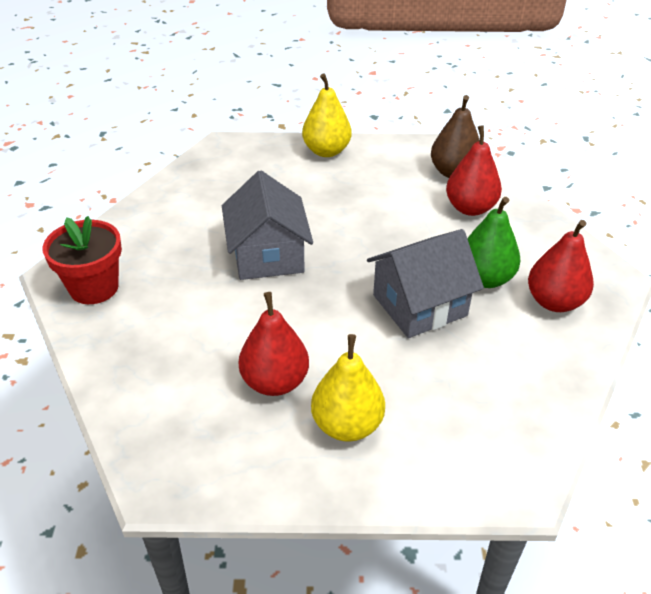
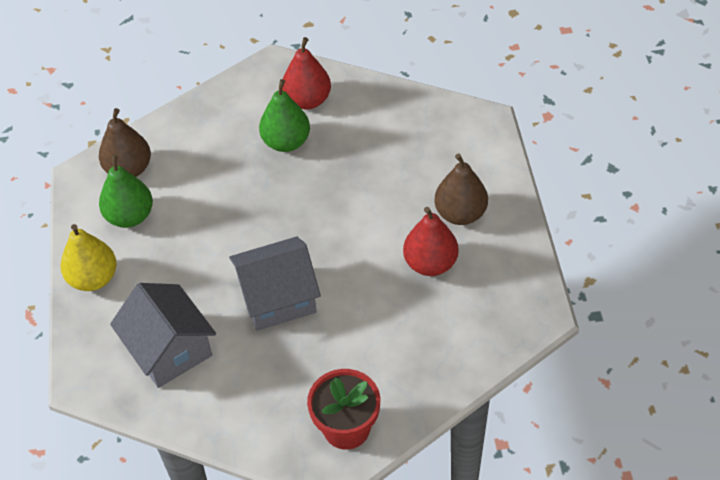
camera: 95 degrees left, 10 degrees up
yellow pear [311,334,385,442] -> brown pear [434,153,488,225]
grey house [367,229,484,338] -> grey house moved to [110,283,216,388]
red pear [446,125,502,216] -> none
none -> green pear [99,154,153,228]

